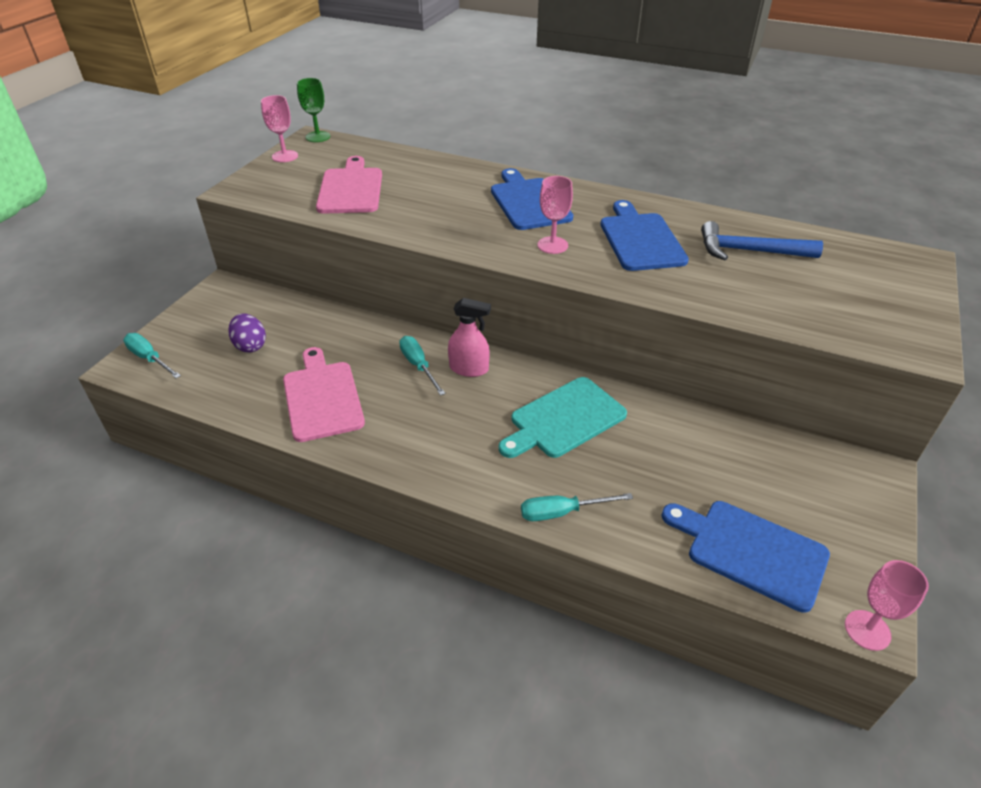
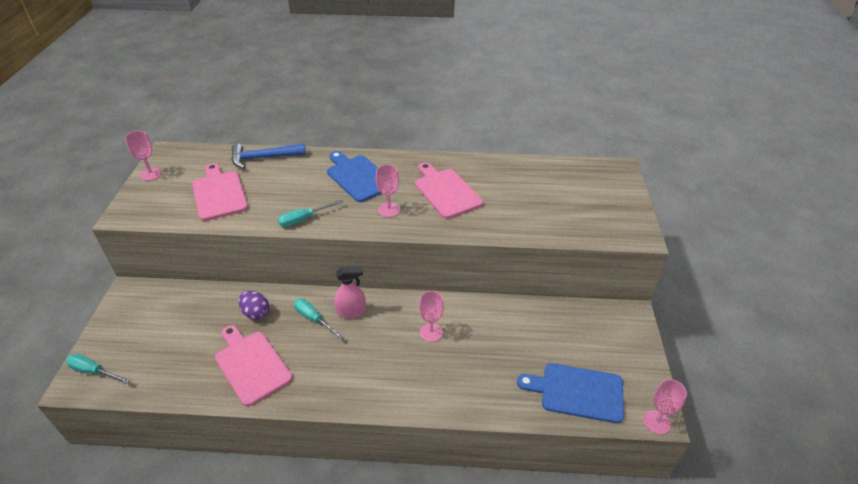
camera: 20 degrees left, 0 degrees up
purple egg [228,313,266,353] -> purple egg moved to [238,291,269,320]
green goblet [297,78,330,142] -> none
turquoise cutting board [499,377,627,458] -> pink goblet [419,291,444,342]
turquoise screwdriver [521,493,633,521] -> turquoise screwdriver moved to [278,200,344,227]
blue cutting board [600,200,689,271] -> pink cutting board [415,162,483,219]
blue hammer [701,221,823,260] -> blue hammer moved to [231,143,306,169]

